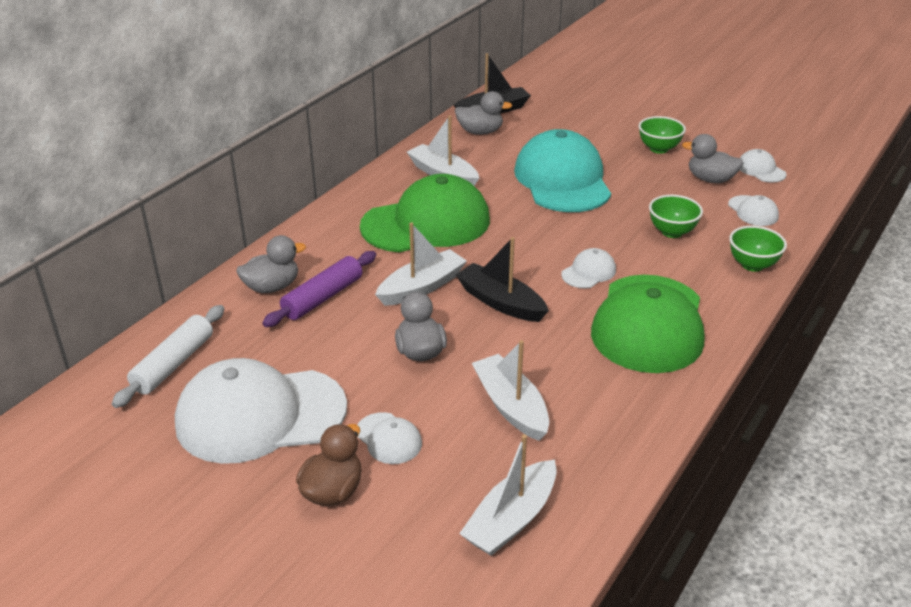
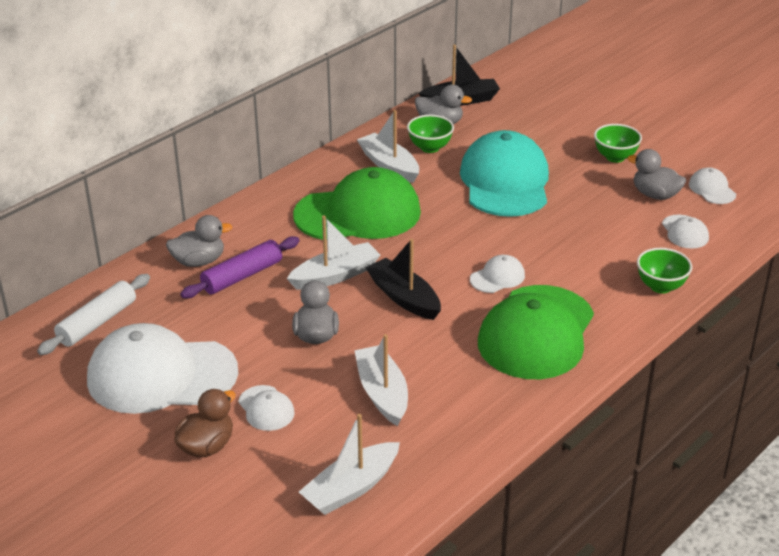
camera: 10 degrees right, 0 degrees up
green bowl [649,195,703,238] -> green bowl moved to [407,115,454,153]

